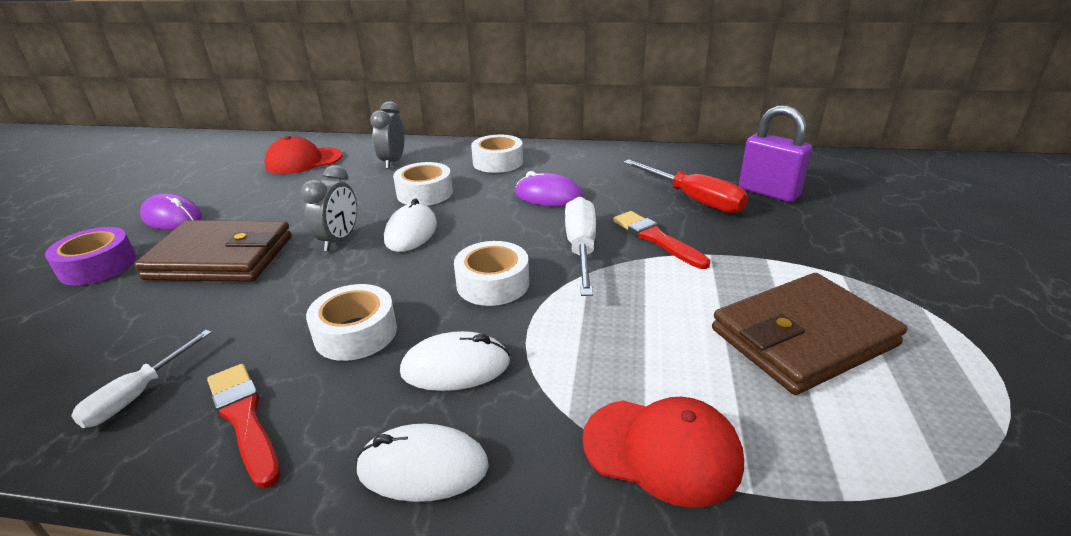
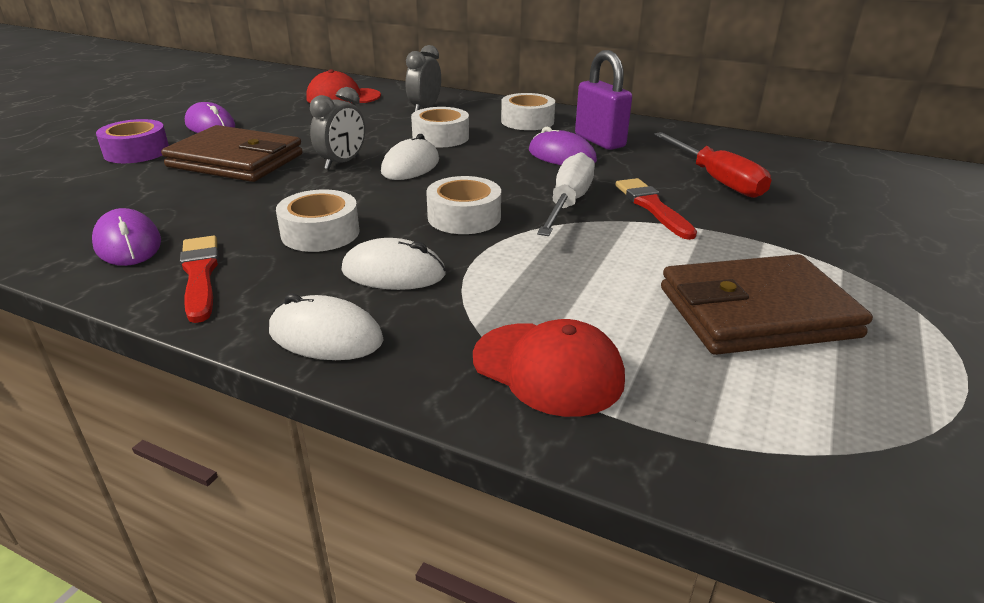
camera: 15 degrees right, 0 degrees up
white screwdriver [71,330,212,428] -> purple mouse [92,208,161,266]
purple padlock [739,105,812,202] -> purple padlock moved to [575,50,632,150]

